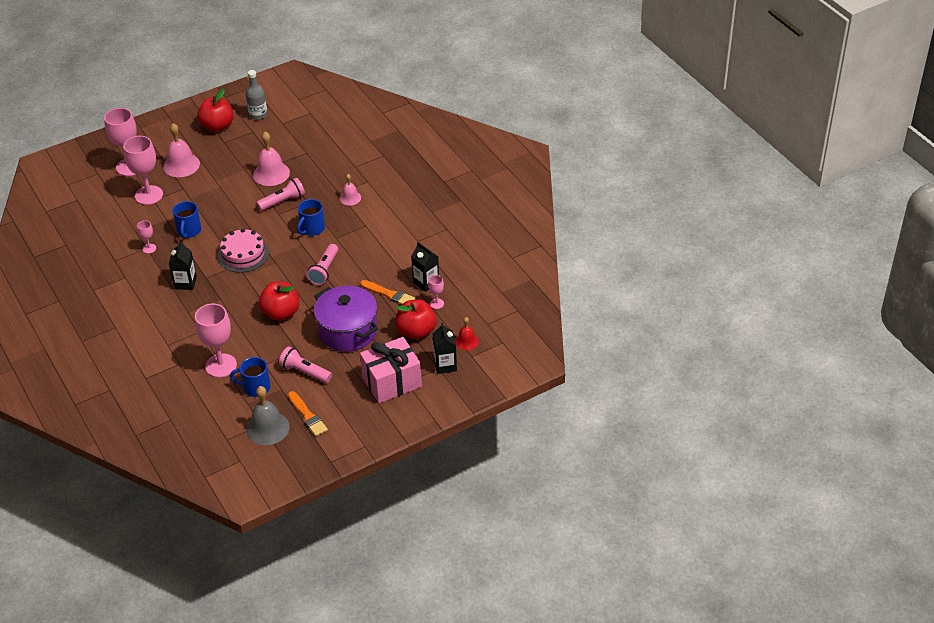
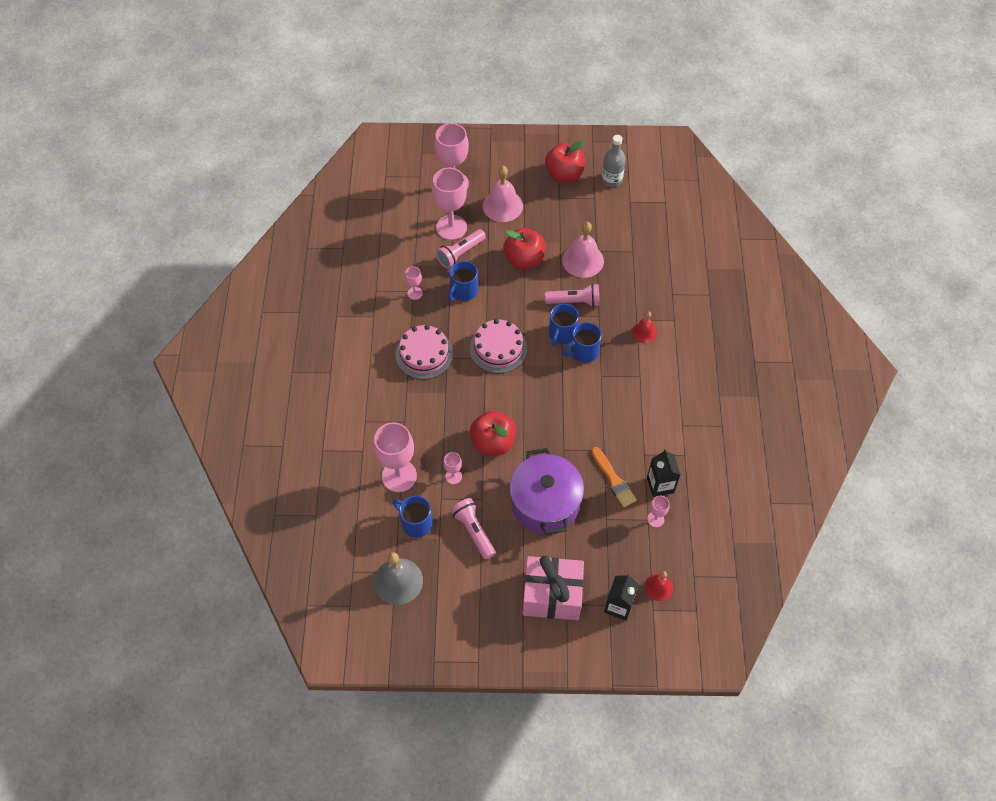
camera: 30 degrees right, 15 degrees up
black carton [169,241,197,290] -> pink cake [396,325,453,379]
orange brush [288,391,328,436] -> none
pink flashlight [307,244,338,285] -> pink flashlight moved to [436,229,486,268]
pink bell [340,174,361,205] -> red bell [632,312,657,343]
red apple [395,299,436,339] -> red apple moved to [503,228,545,269]
none -> pink goblet [443,452,462,484]
none -> blue mug [549,304,579,346]

